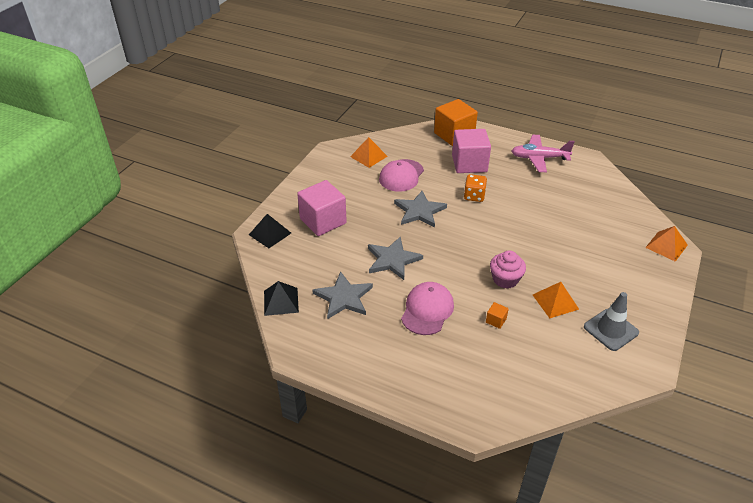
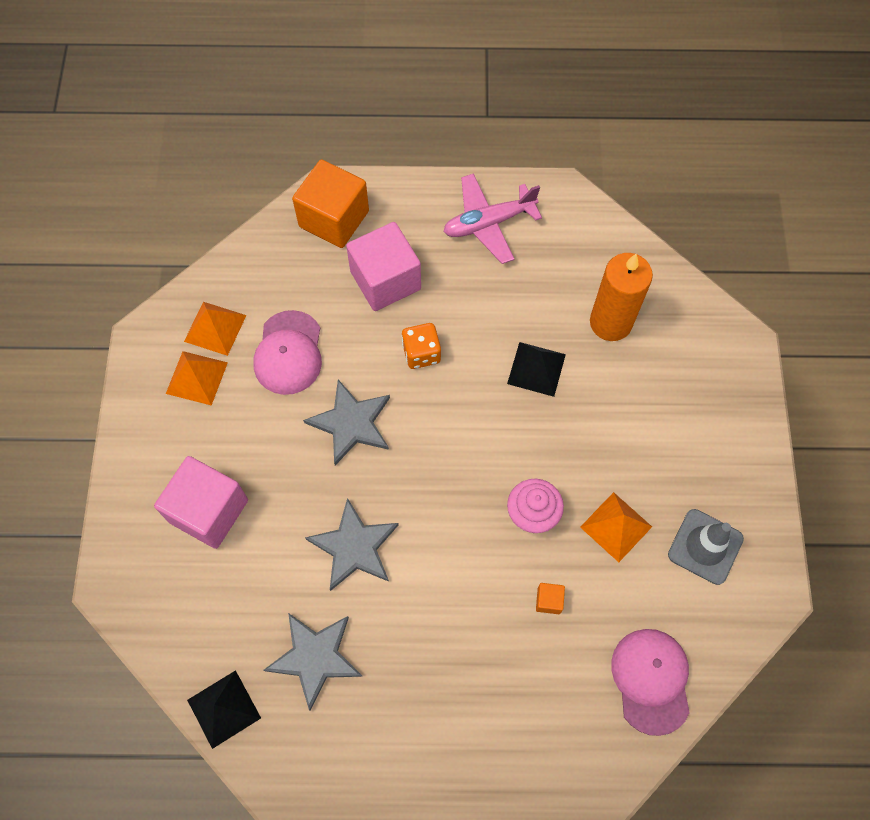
camera: 25 degrees left, 25 degrees up
black pyramid [249,214,291,248] -> black pyramid moved to [507,342,566,397]
pink cap [401,282,454,335] -> pink cap moved to [611,629,690,736]
orange pyramid [645,226,688,262] -> orange pyramid moved to [166,351,228,406]
none -> orange candle [590,253,653,341]

